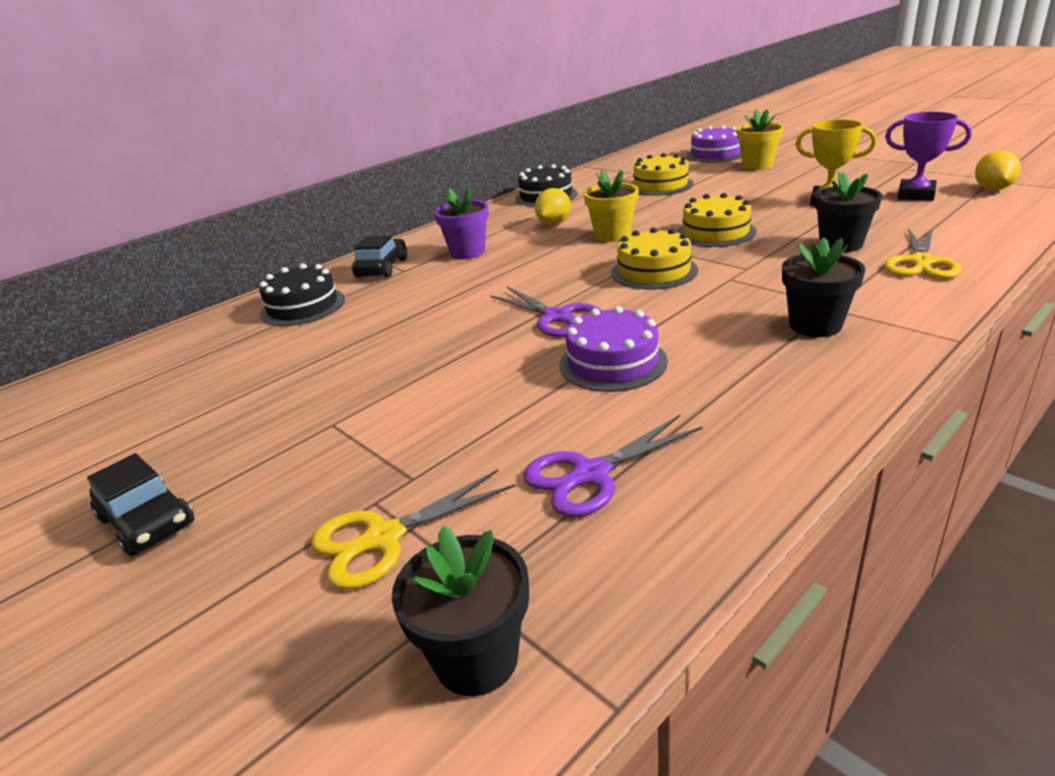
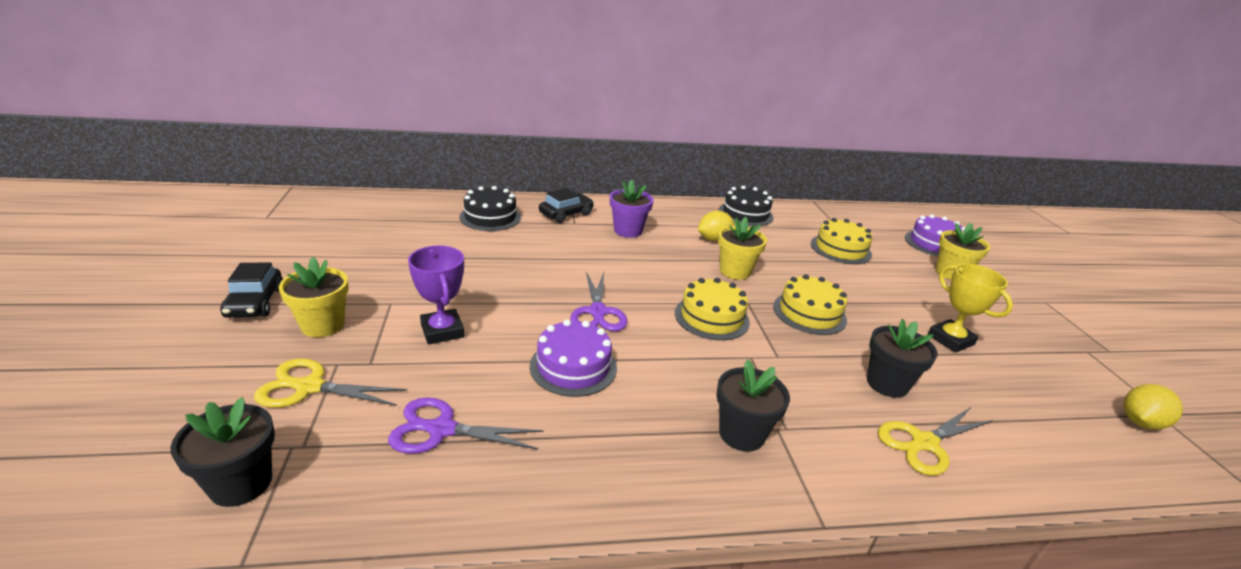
camera: 30 degrees right, 0 degrees up
purple trophy [885,112,972,201] -> purple trophy moved to [408,246,464,345]
none -> yellow flower pot [279,257,349,338]

